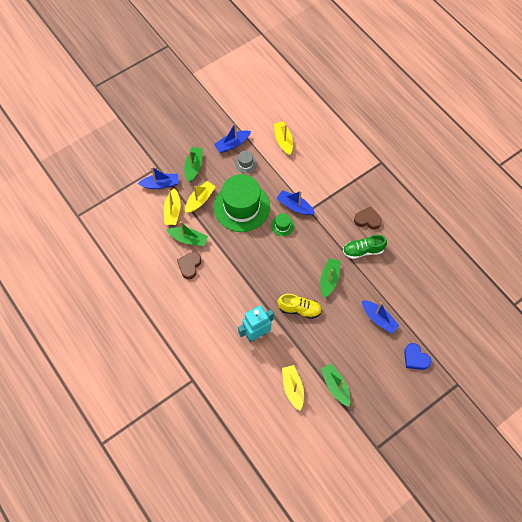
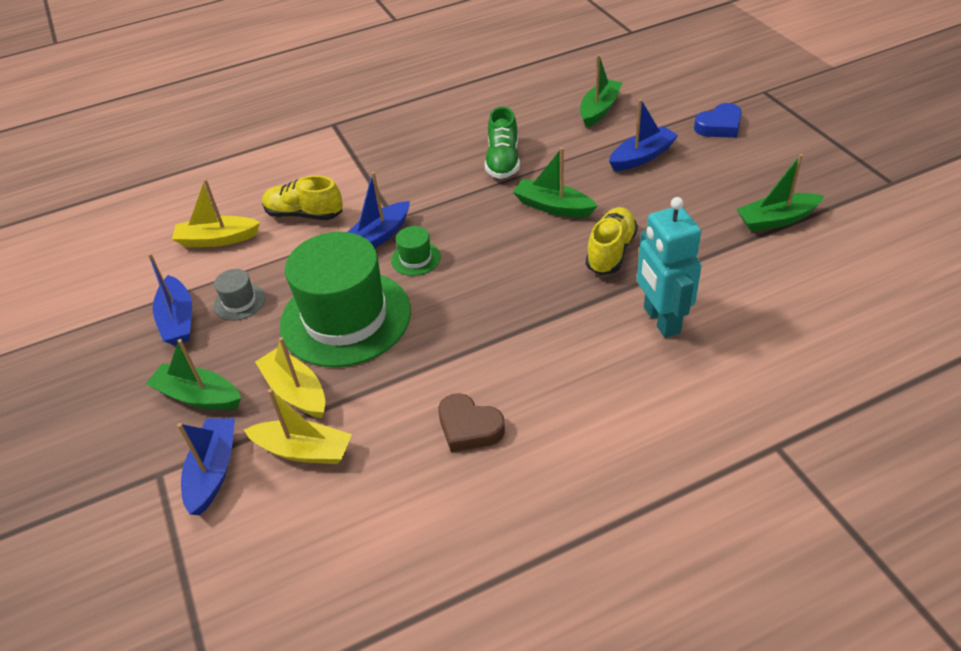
camera: 75 degrees left, 20 degrees down
green boat [167,221,208,246] -> green boat moved to [580,54,623,127]
yellow boat [282,365,304,411] -> none
brown heart [354,206,382,229] -> none
none -> yellow shoe [262,175,343,220]

